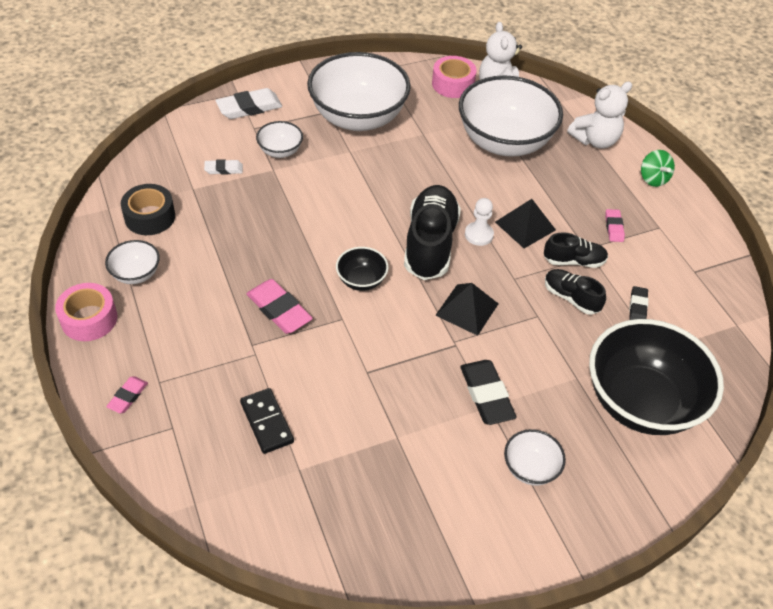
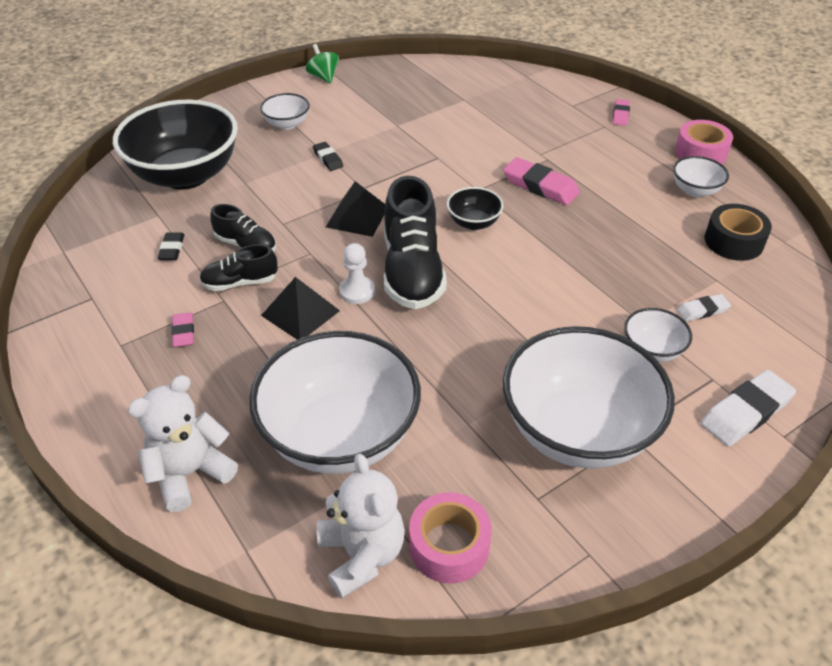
camera: 170 degrees right, 5 degrees down
black domino [240,388,294,454] -> none
black eraser [460,360,517,425] -> black eraser [313,142,343,171], size x0.56
green spinning top [641,150,675,187] -> green spinning top moved to [306,44,339,84]

